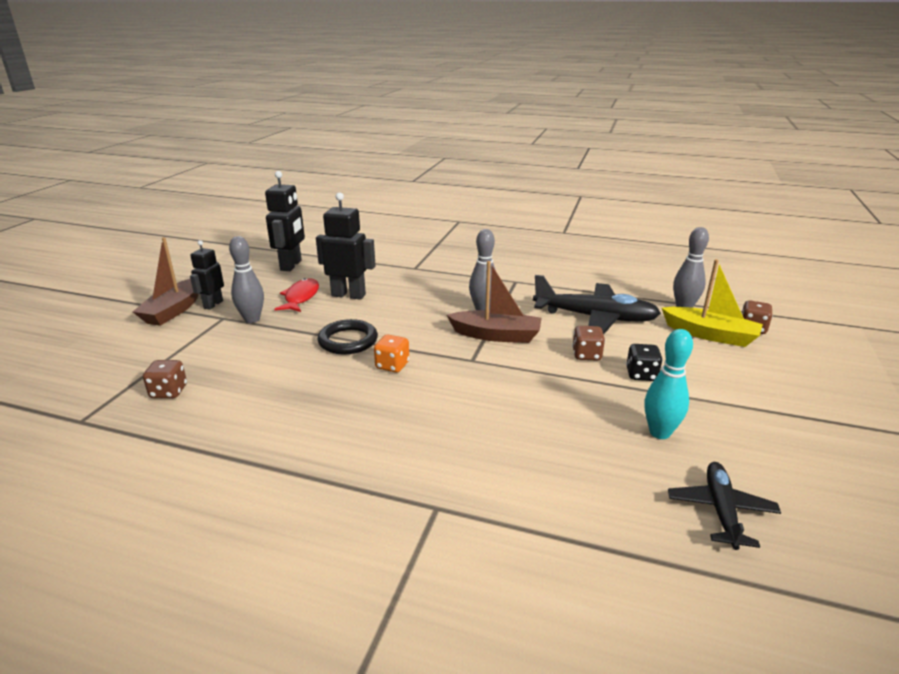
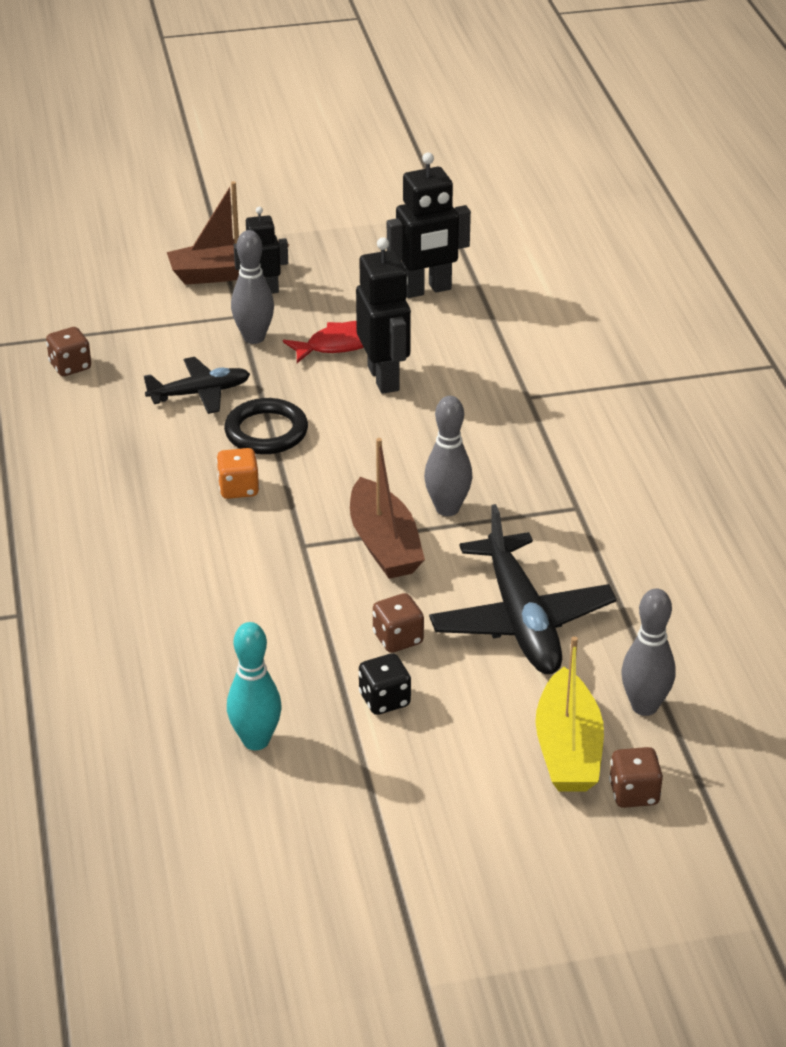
camera: 60 degrees right, 10 degrees up
black plane [668,462,781,550] -> black plane moved to [144,357,250,414]

